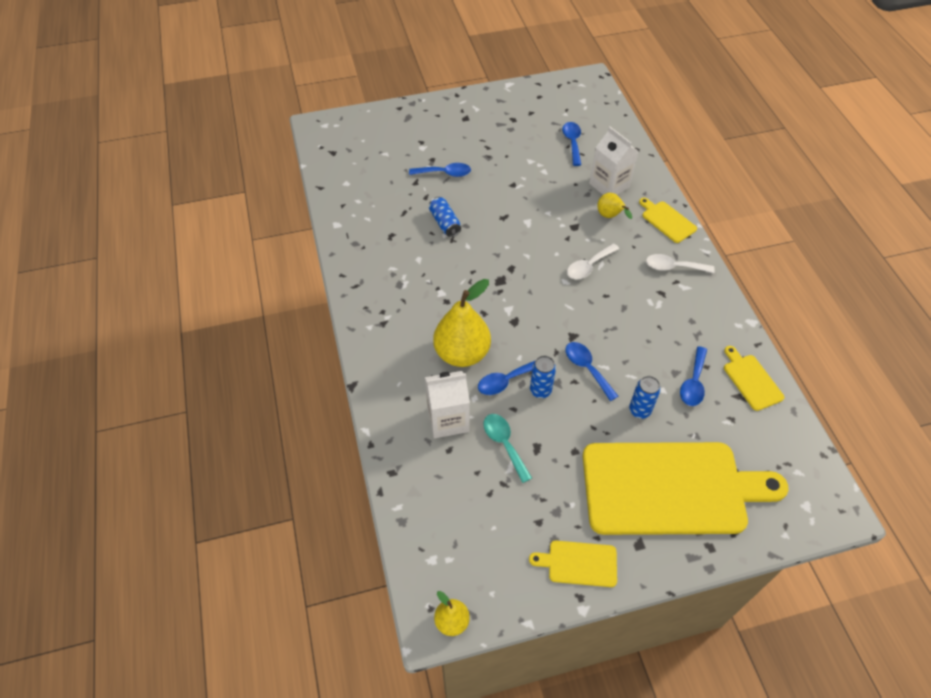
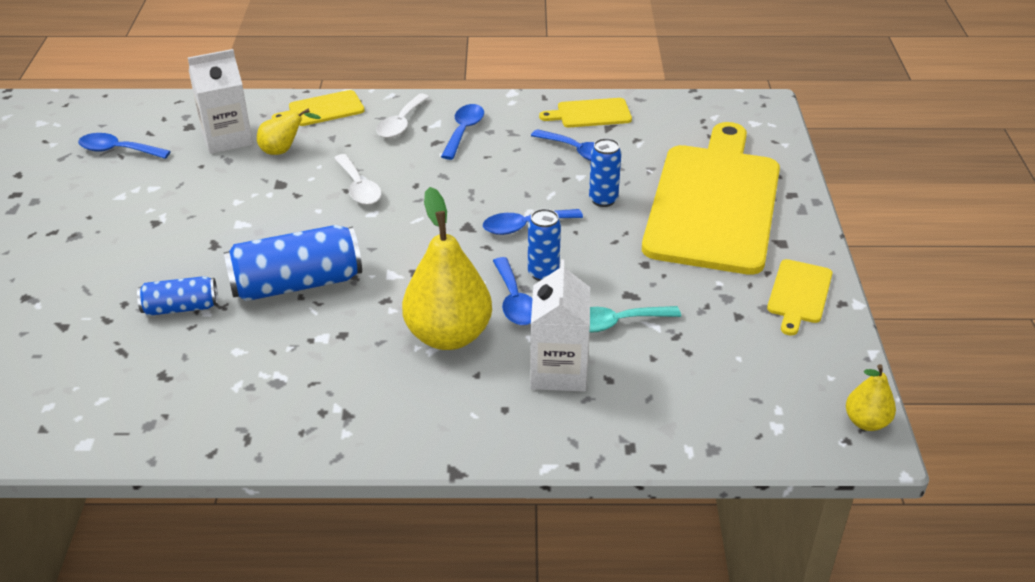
camera: 75 degrees left, 15 degrees down
blue spoon [409,163,471,177] -> blue spoon moved to [441,104,484,160]
none -> blue can [224,225,362,301]

